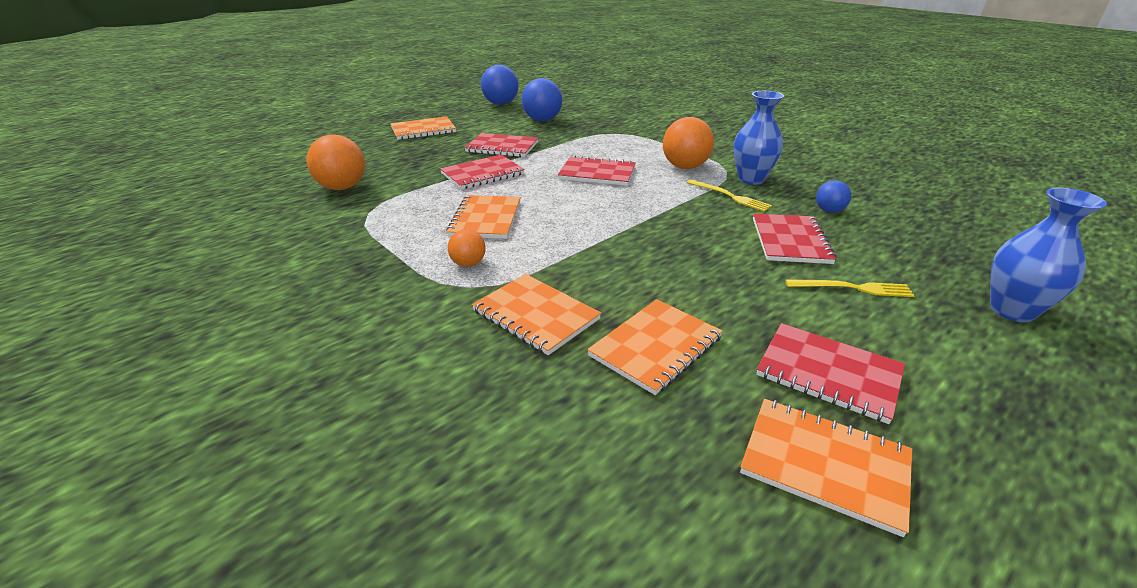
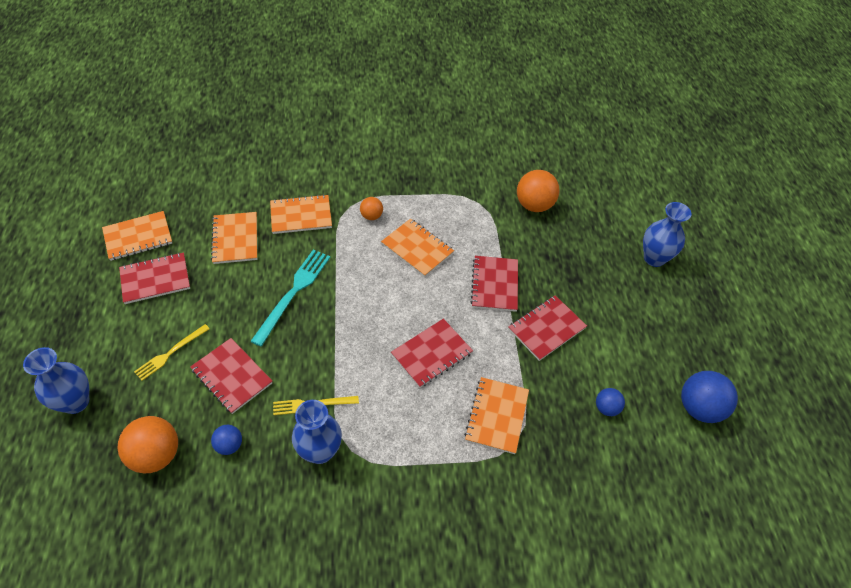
camera: 125 degrees right, 20 degrees up
orange notebook [390,116,456,140] -> orange notebook moved to [464,377,529,454]
blue ball [522,78,562,121] -> blue ball [596,388,625,416], size x0.55
orange ball [663,117,714,169] -> orange ball moved to [117,416,178,473]
none -> turquoise fork [251,249,330,346]
none -> blue vase [643,202,692,267]

